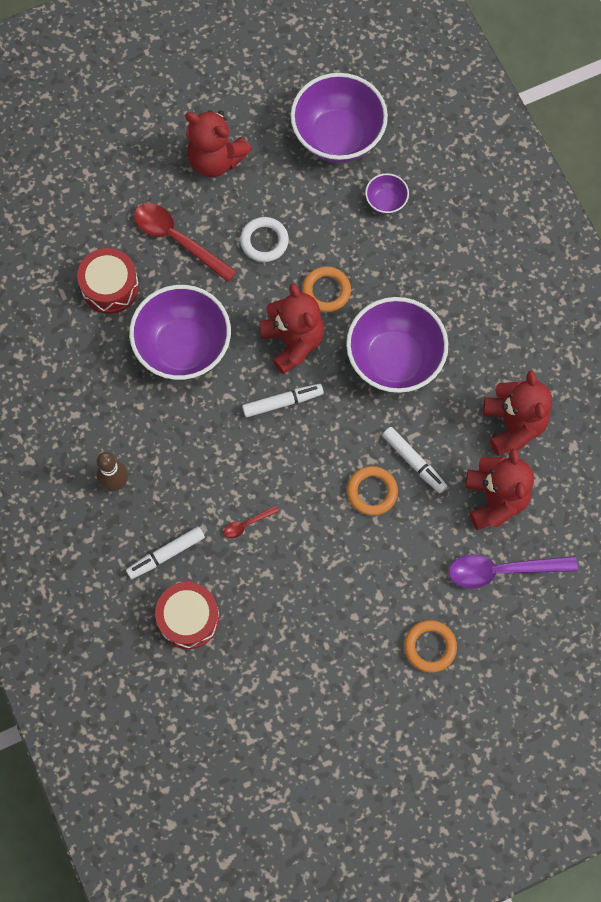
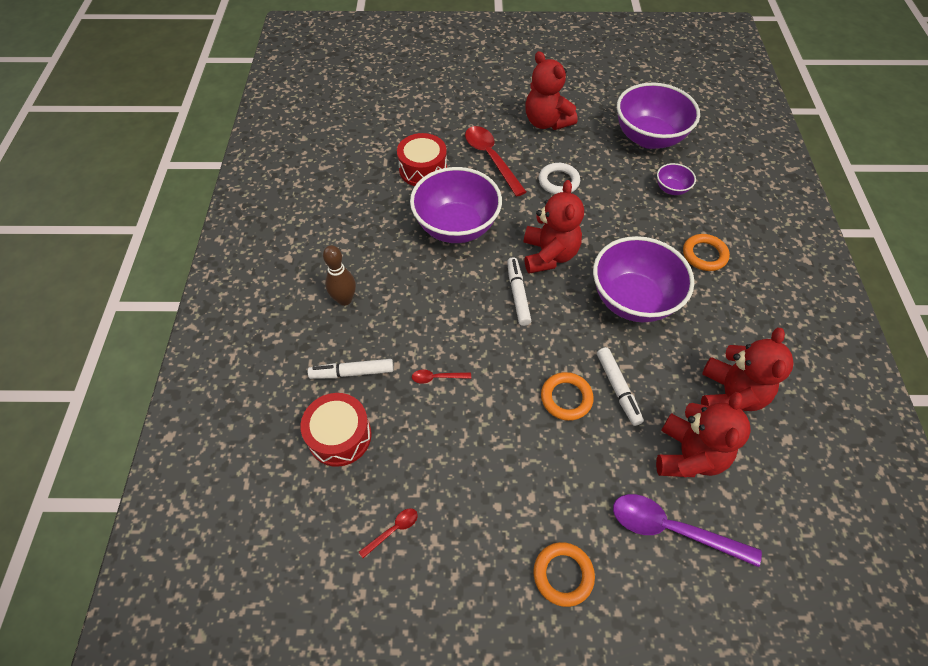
camera: 25 degrees right, 15 degrees down
white marker [242,384,324,418] -> white marker turned 105 degrees counterclockwise [507,257,531,326]
orange ring [302,266,351,312] -> orange ring moved to [683,234,730,271]
none -> red spoon [359,509,418,558]

